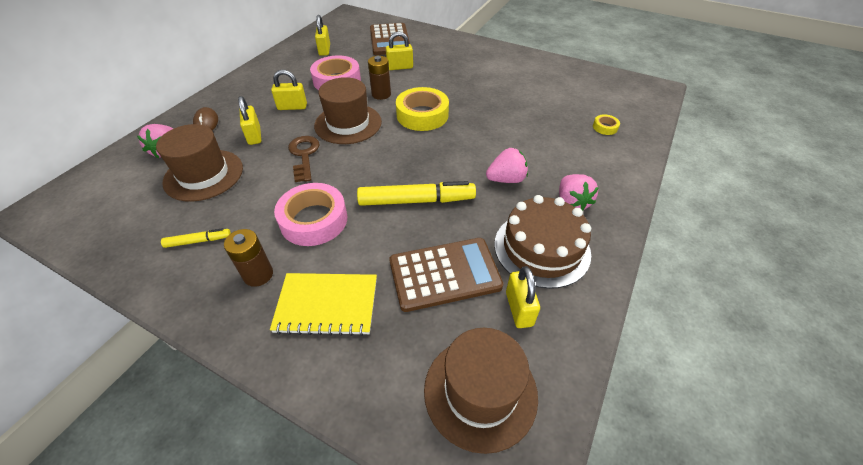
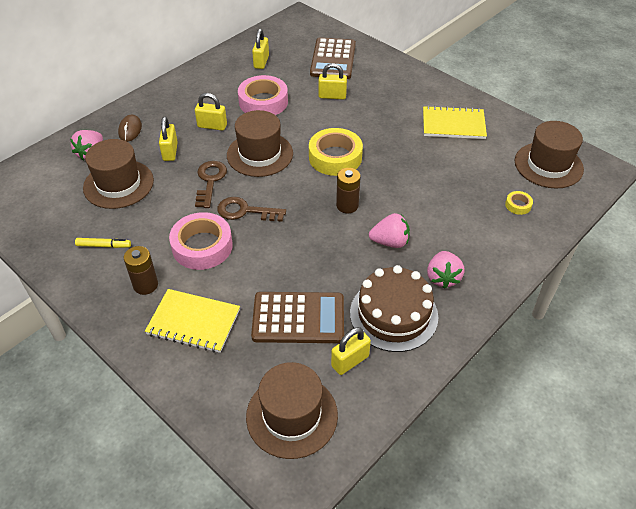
camera: 15 degrees right, 0 degrees up
yellow marker [357,181,476,206] -> none
brown battery [368,56,391,100] -> brown battery moved to [336,168,361,213]
yellow padlock [506,266,540,328] -> yellow padlock turned 45 degrees clockwise [331,327,371,375]
none -> brown key [217,197,286,222]
none -> yellow notebook [423,106,487,139]
none -> brown hat [515,121,584,188]

